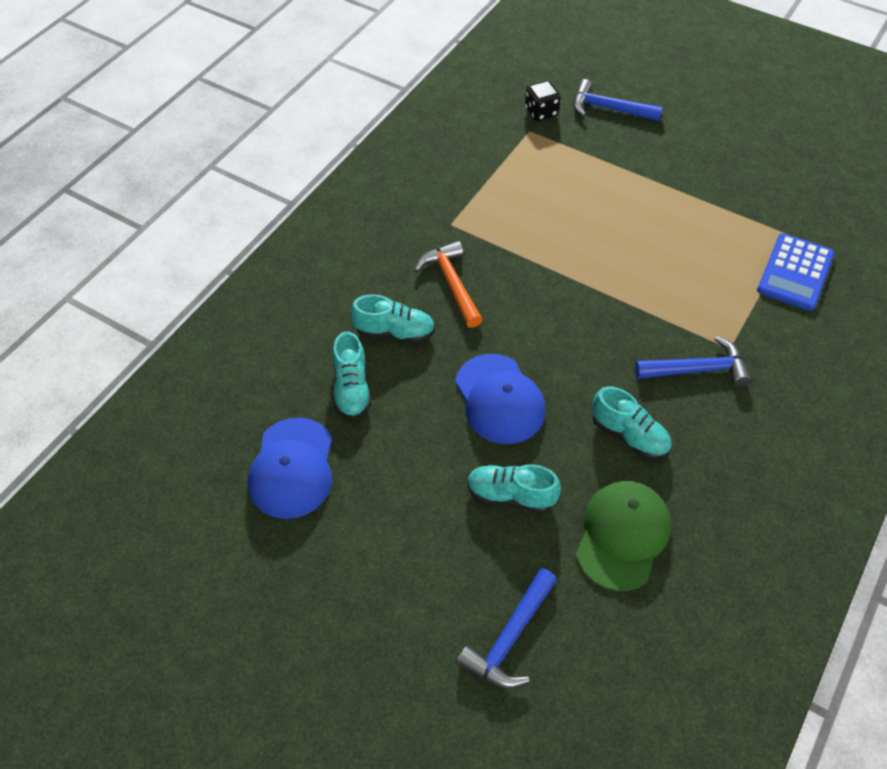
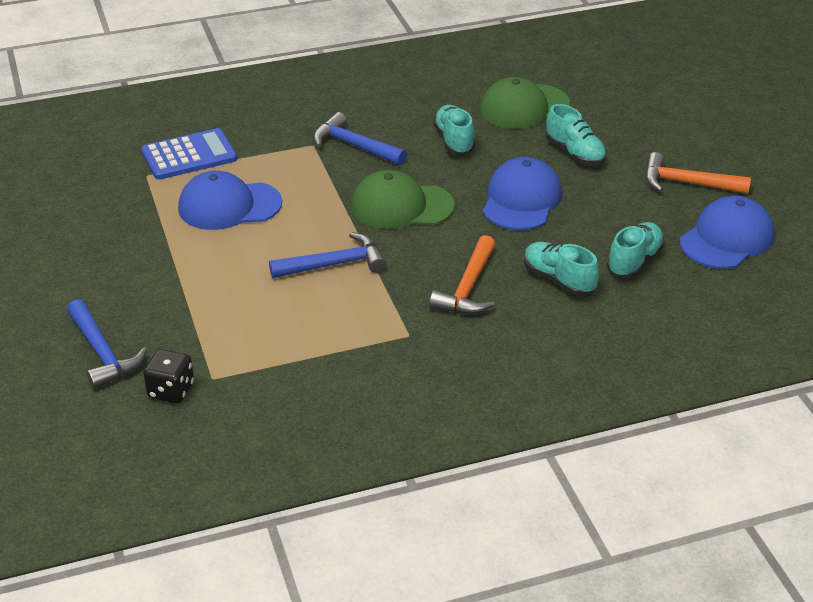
camera: 140 degrees left, 15 degrees down
blue hammer [456,568,557,689] -> blue hammer moved to [269,232,387,278]
none -> blue cap [178,171,282,230]
none -> green cap [351,170,455,229]
none -> orange hammer [645,152,751,194]

